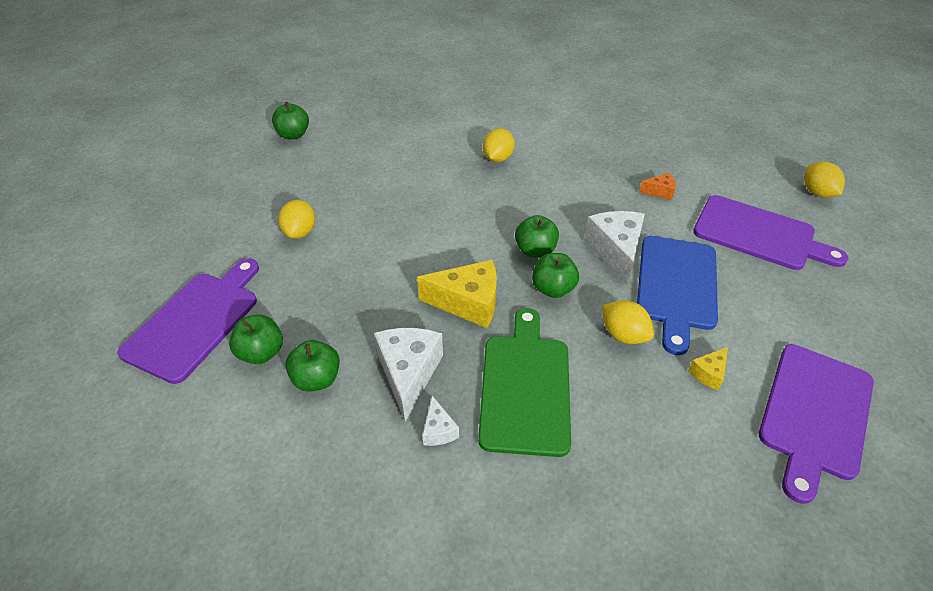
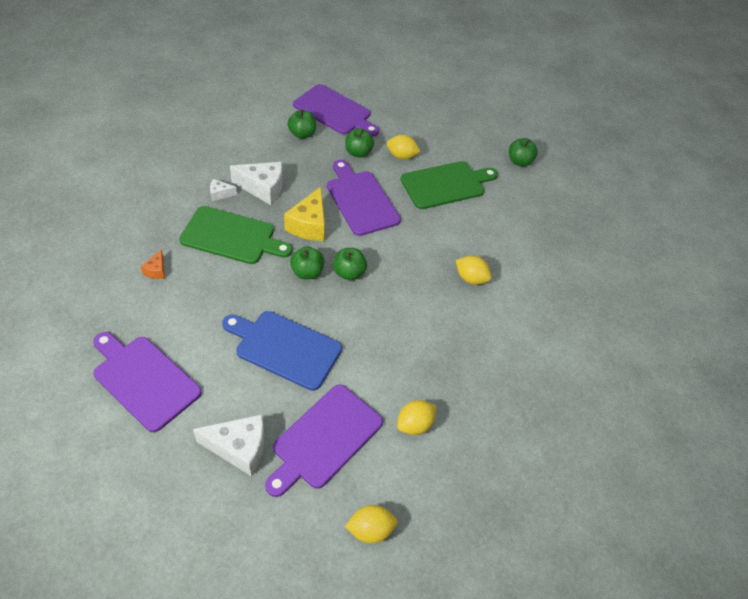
camera: 95 degrees right, 5 degrees up
green apple [285,340,340,392] -> green apple moved to [345,128,374,158]
white cheese [584,211,645,285] -> white cheese moved to [193,414,265,476]
yellow lemon [602,300,654,344] -> yellow lemon moved to [397,400,436,435]
orange cheese [639,173,676,200] -> orange cheese moved to [141,250,165,279]
yellow cheese [688,347,728,390] -> none
none -> purple cutting board [327,160,401,236]
none -> green cutting board [400,161,498,209]

